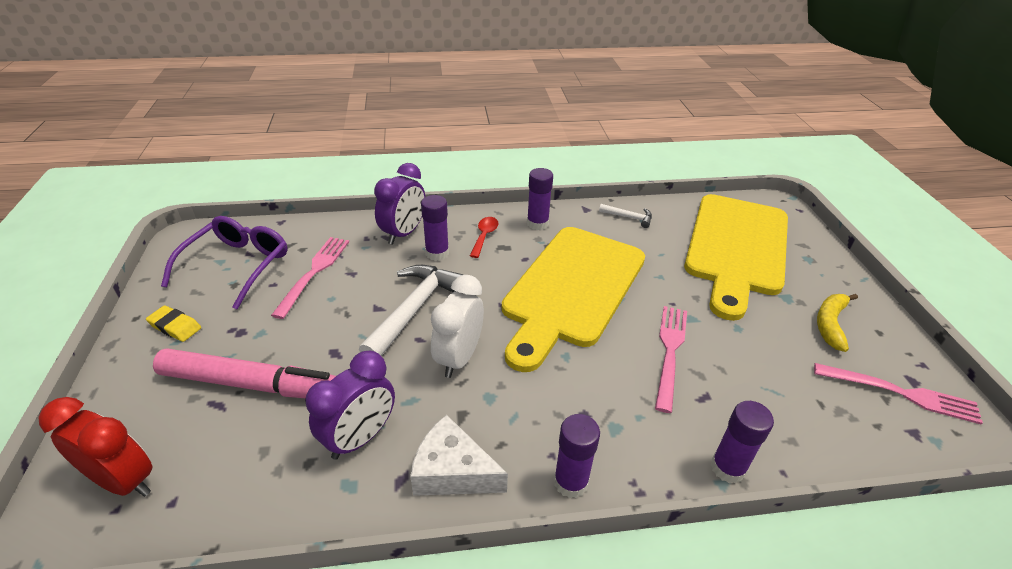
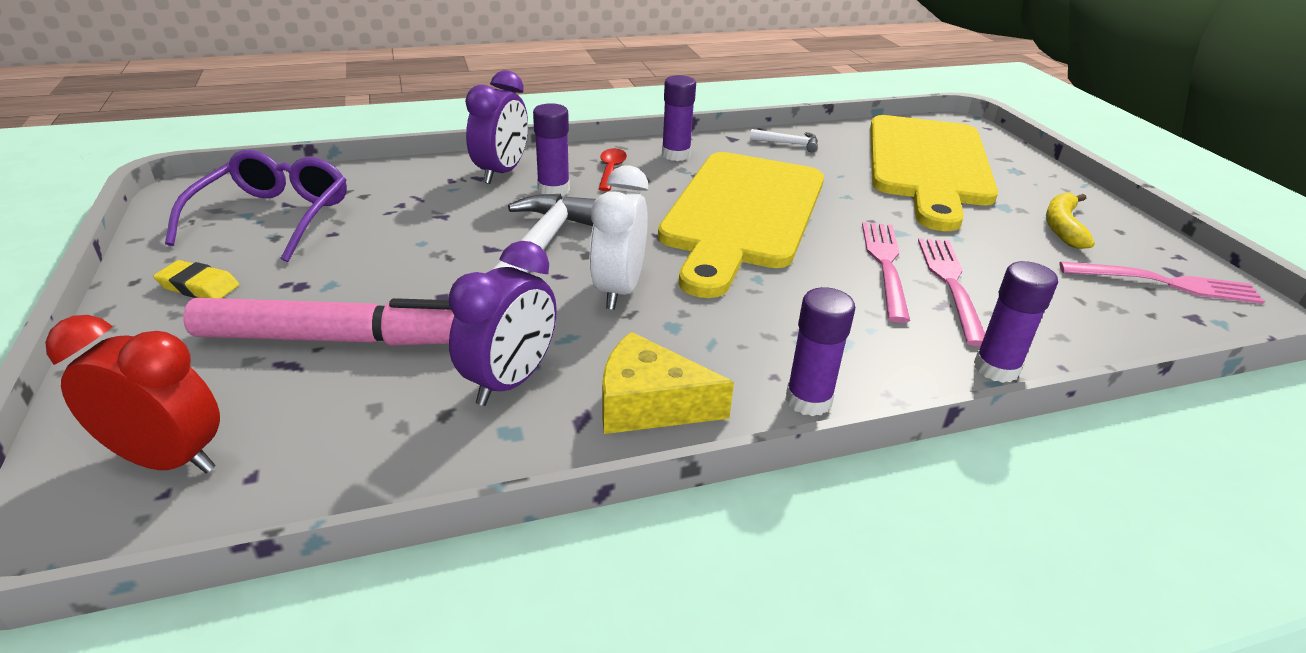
camera: 10 degrees left, 5 degrees down
pink fork [271,237,349,319] -> pink fork moved to [918,238,985,347]
white cheese [410,415,508,496] -> yellow cheese [602,332,734,434]

